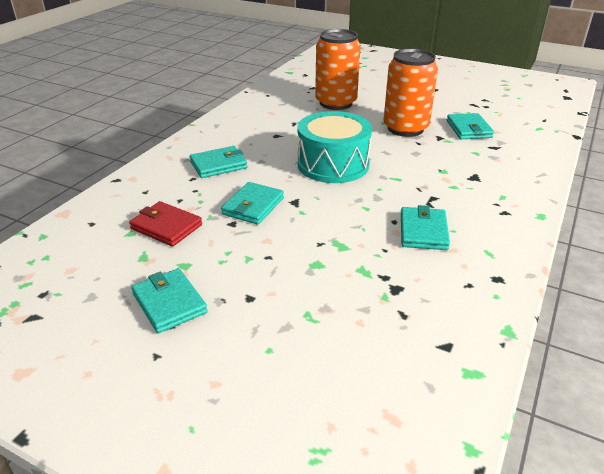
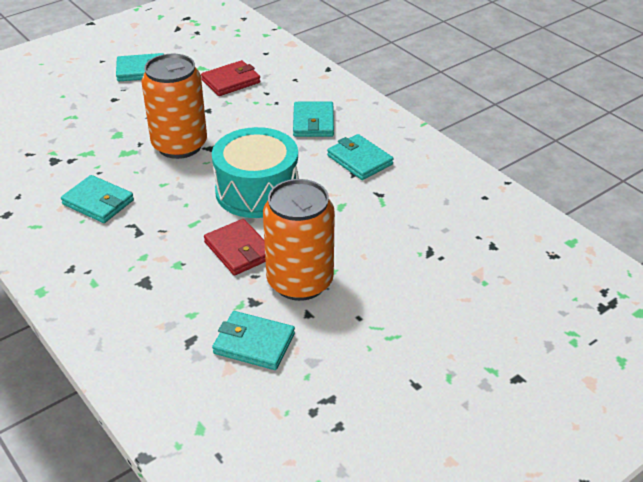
camera: 115 degrees right, 5 degrees up
turquoise wallet [221,182,284,225] -> turquoise wallet moved to [327,134,393,180]
orange can [315,29,361,110] -> orange can moved to [141,53,207,159]
none -> red wallet [204,219,266,276]

